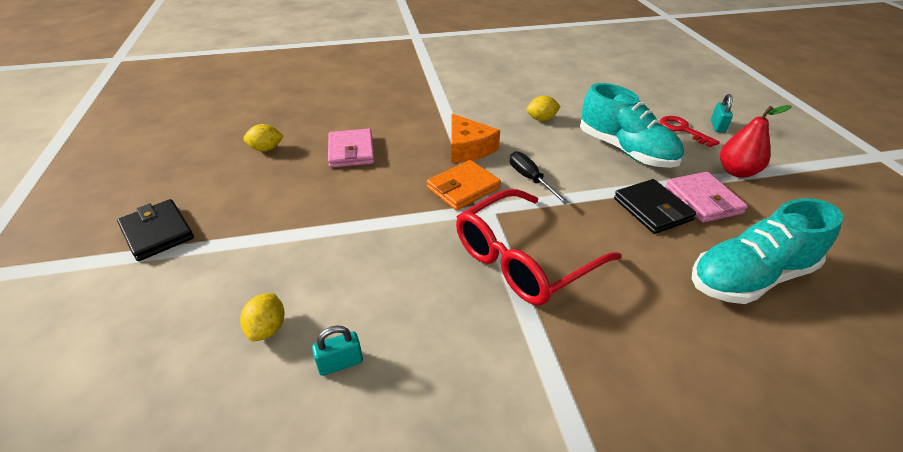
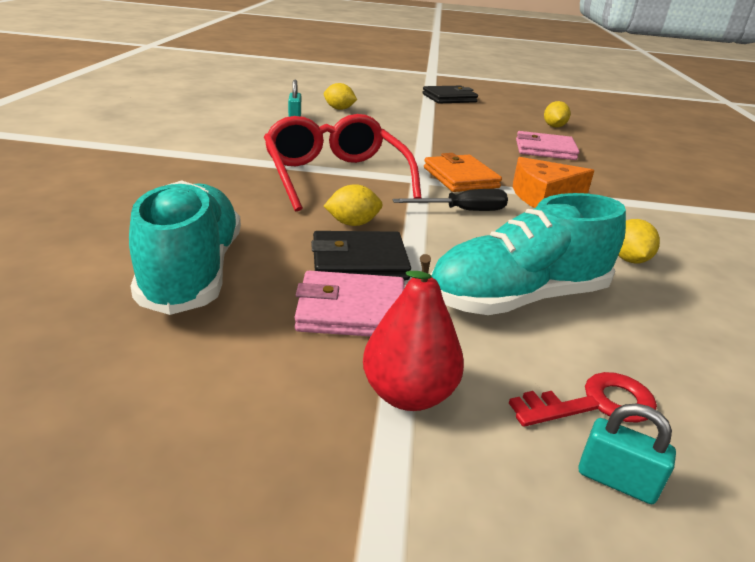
camera: 105 degrees right, 10 degrees down
none -> yellow lemon [324,184,383,226]

